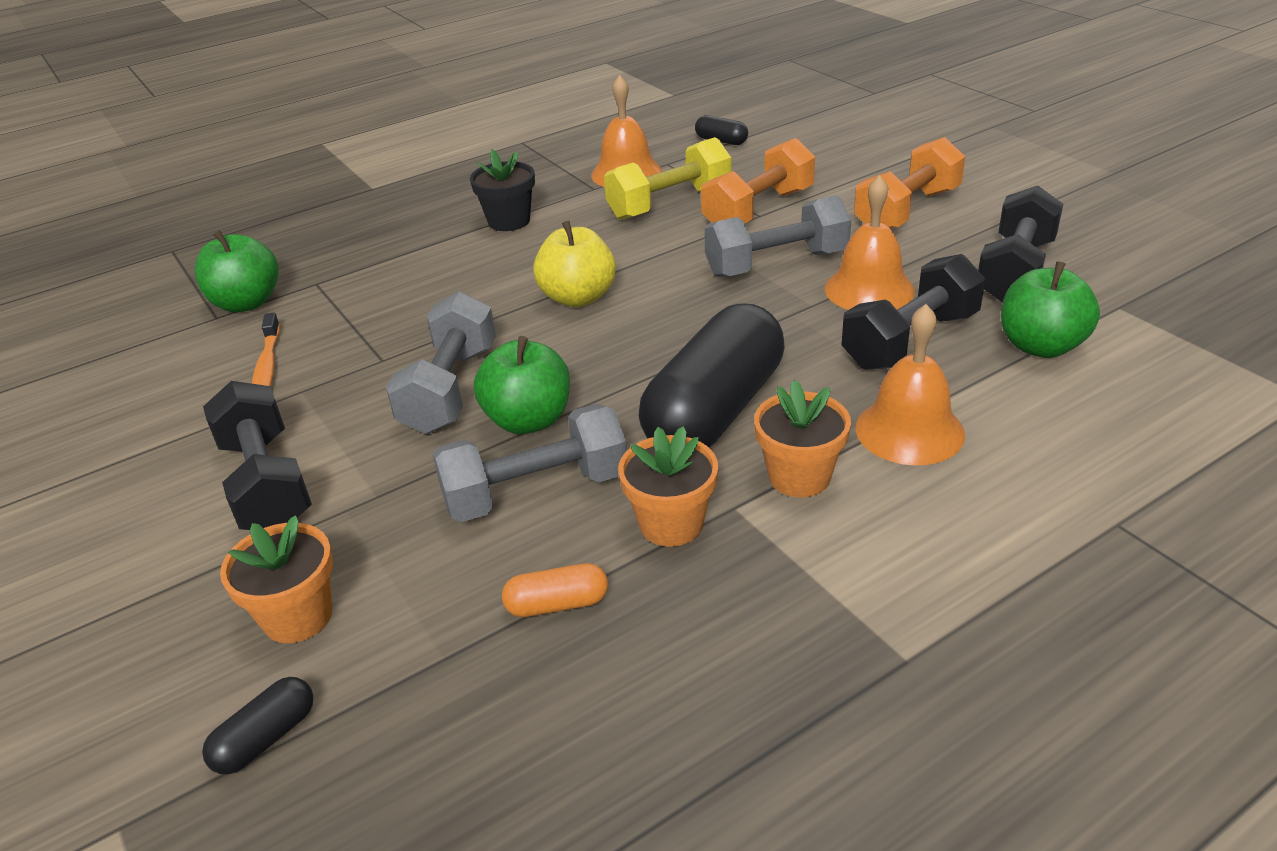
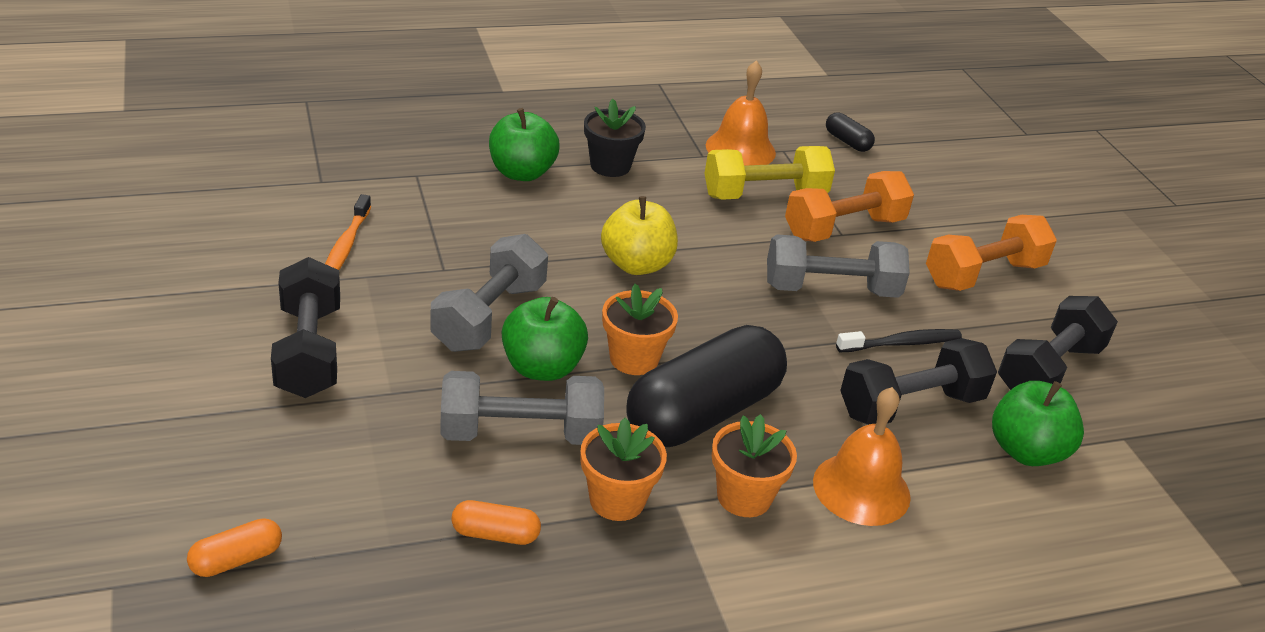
camera: 10 degrees right, 0 degrees up
green apple [195,230,279,312] -> green apple moved to [489,108,560,181]
black capsule [202,677,314,774] -> orange capsule [187,518,282,577]
orange flower pot [220,515,333,643] -> orange flower pot moved to [602,284,678,375]
orange bell [825,175,915,310] -> black toothbrush [836,329,962,352]

